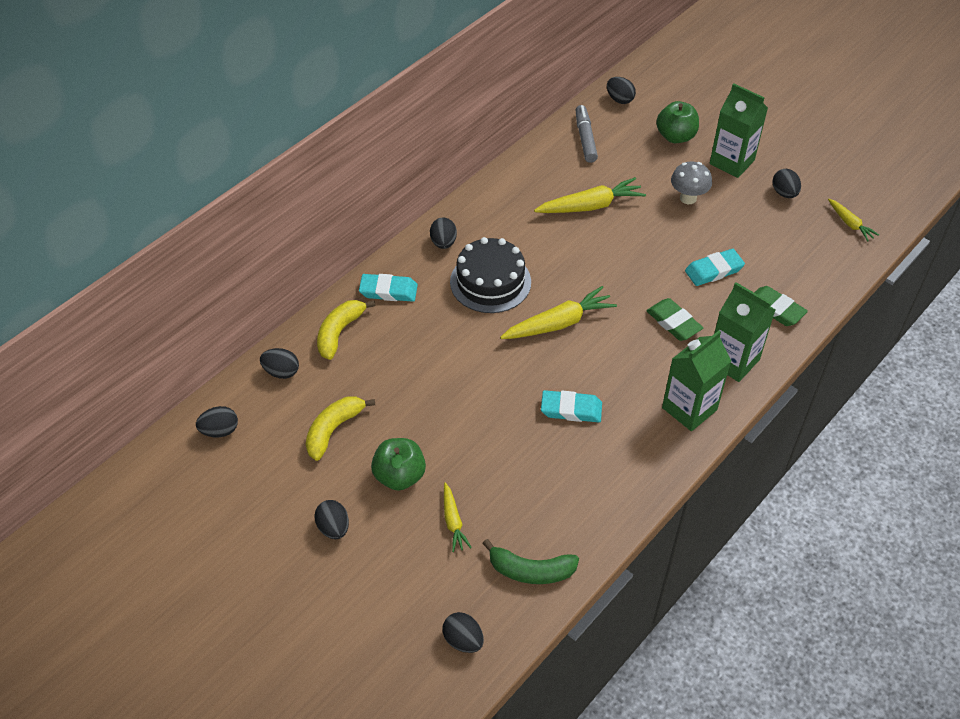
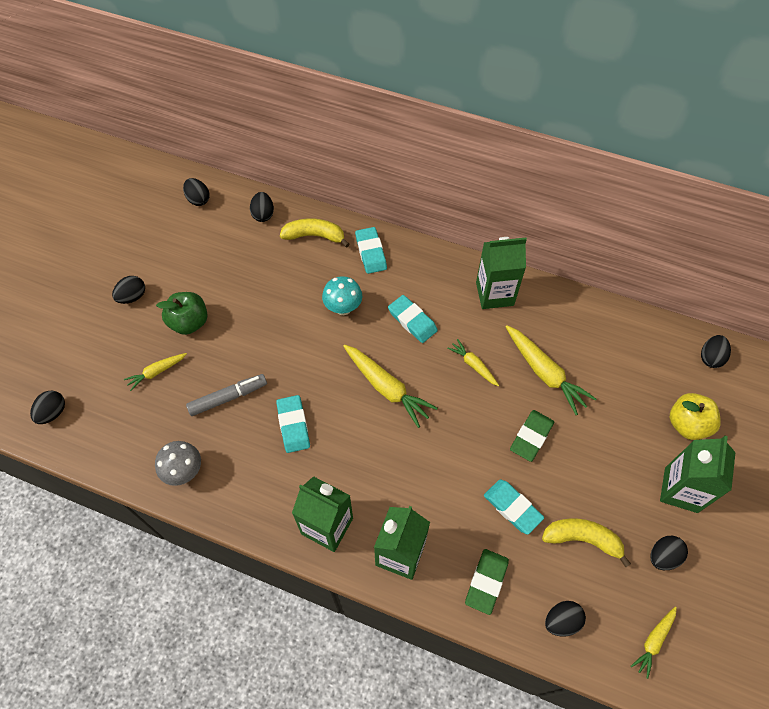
camera: 70 degrees right, 10 degrees up
yellow banana [306,396,375,461] -> yellow banana moved to [542,519,631,567]
black egg [430,218,457,249] -> black egg moved to [545,601,586,637]
black cake [450,237,531,313] -> turquoise eraser [388,295,438,343]
green banana [482,539,579,584] -> none
grey marker [576,105,598,163] -> grey marker moved to [186,374,267,416]
green eraser [646,298,703,341] -> green eraser moved to [510,410,554,462]
green apple [656,101,699,143] -> yellow apple [670,393,721,440]
grey mushroom [671,162,712,204] -> grey mushroom moved to [155,441,201,486]
none -> turquoise mushroom [322,276,362,315]
none -> yellow carrot [447,339,499,386]
none -> green carton [476,237,527,309]

